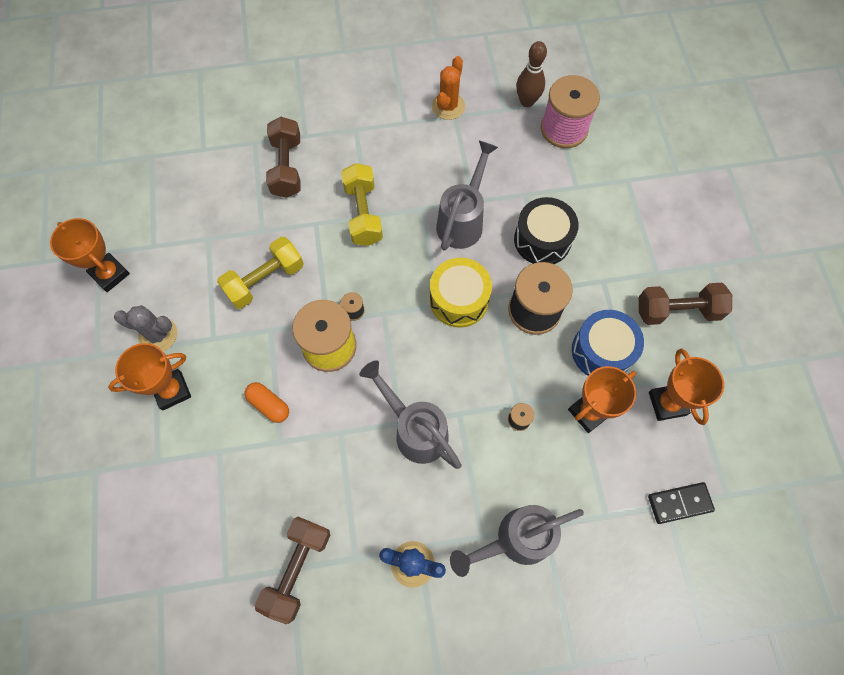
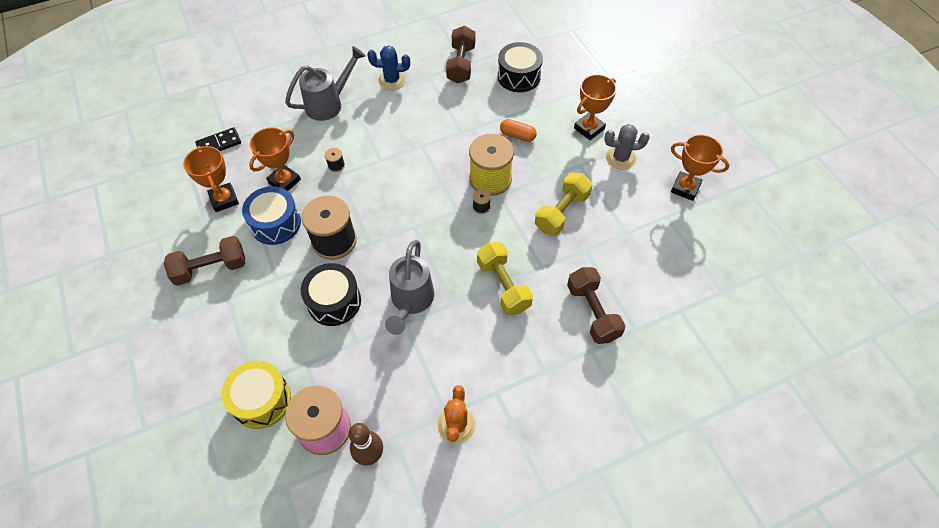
camera: 165 degrees right, 10 degrees down
grey watering can [359,360,462,469] -> none
yellow drum [429,258,492,328] -> yellow drum moved to [222,361,291,429]
none -> black drum [498,42,543,92]

